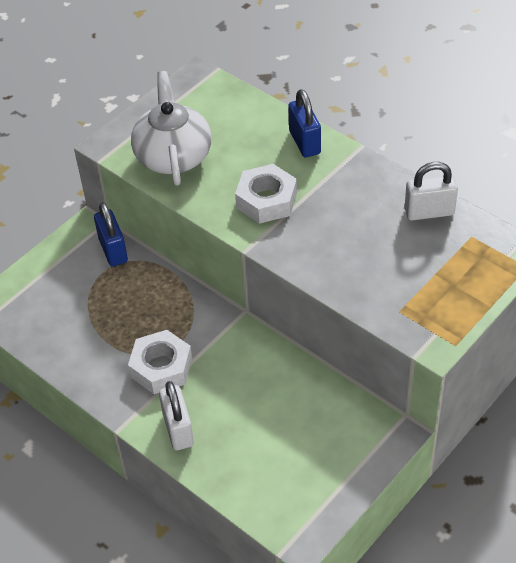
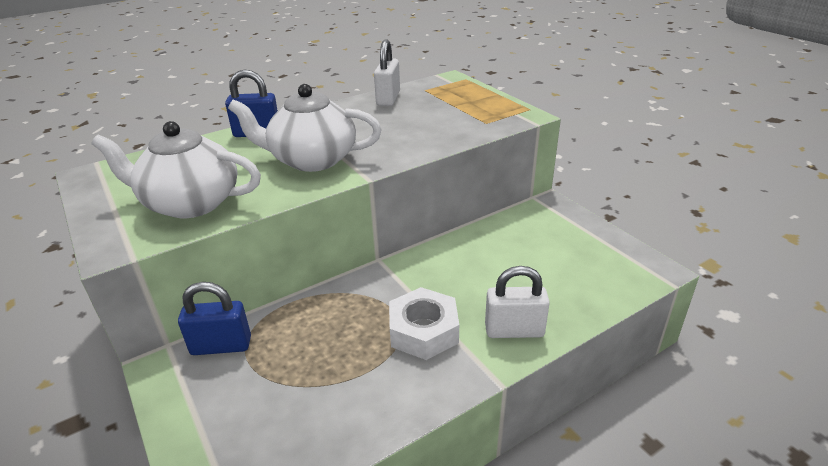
camera: 75 degrees left, 15 degrees down
white nut [235,164,297,224] -> white teapot [228,84,382,172]

